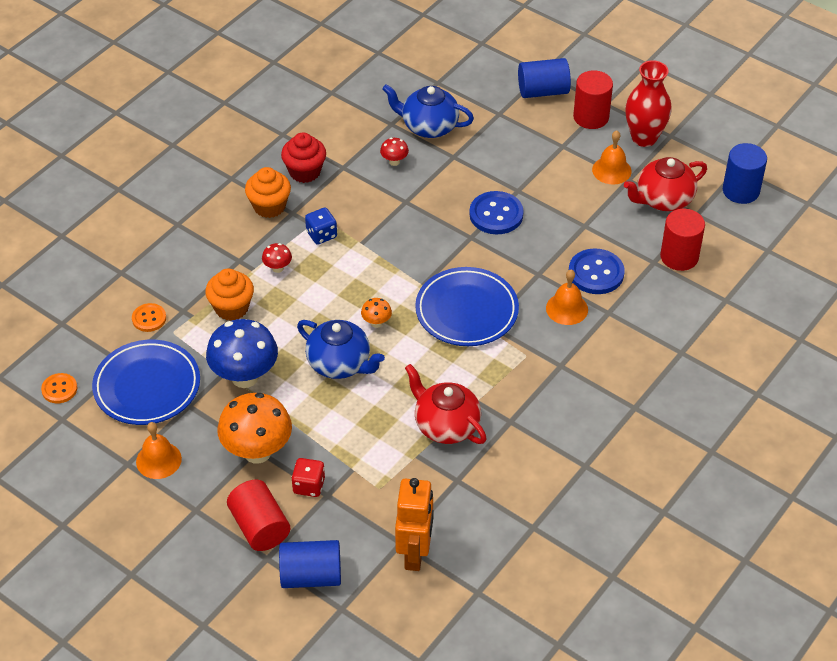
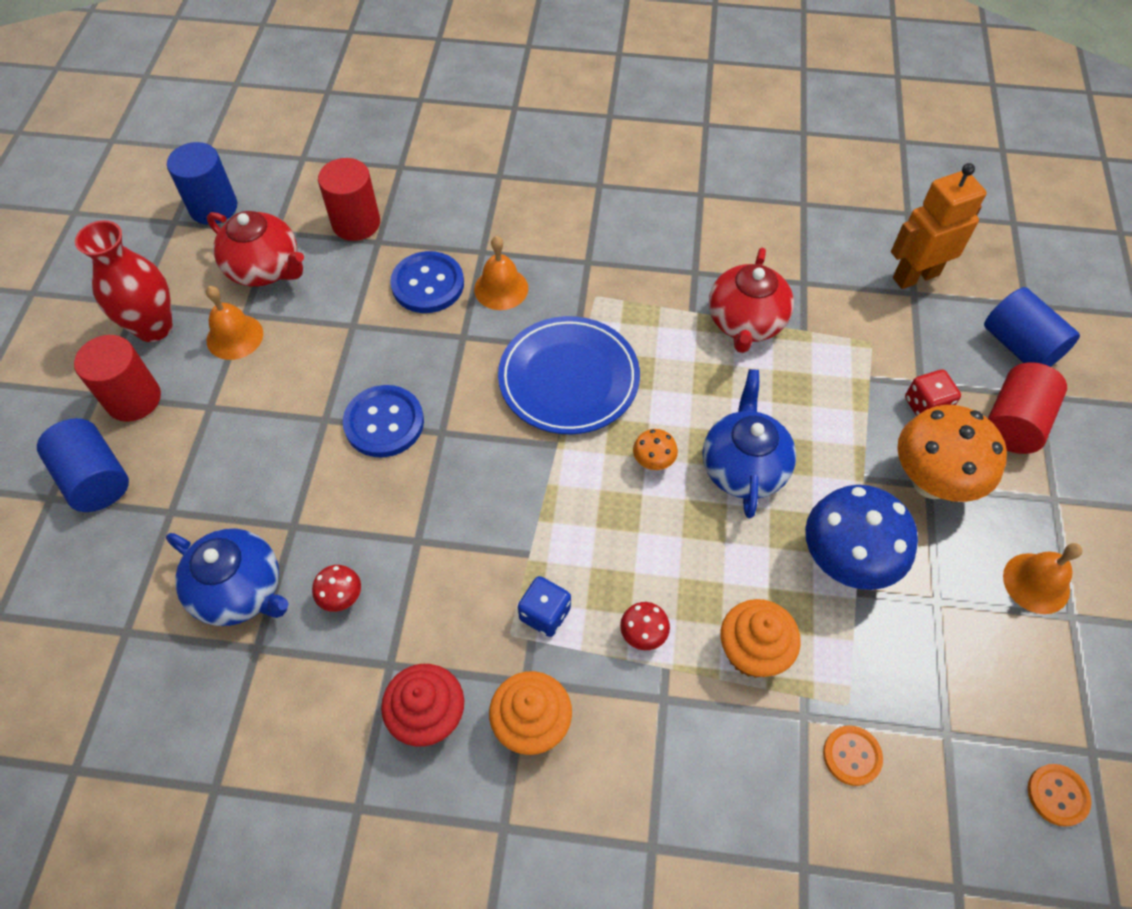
camera: 120 degrees left, 10 degrees up
blue plate [92,340,200,425] -> none
blue teapot [382,85,474,138] -> blue teapot turned 45 degrees counterclockwise [166,529,288,626]

